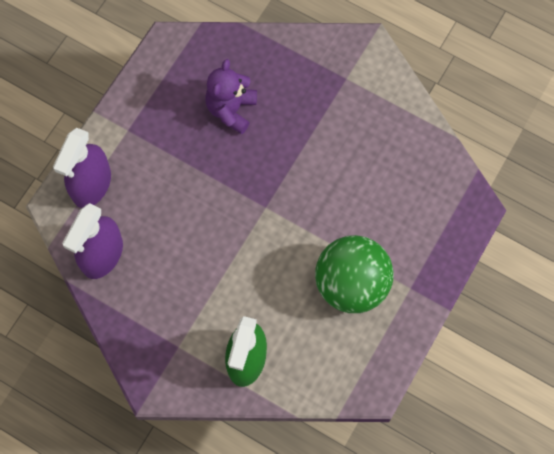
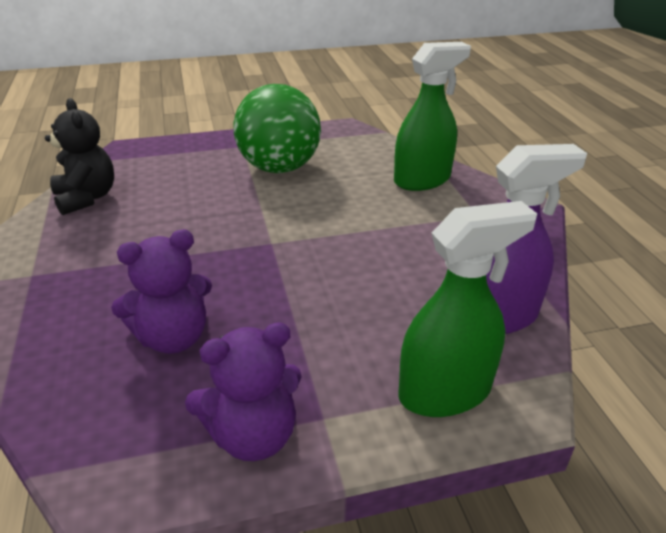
camera: 135 degrees left, 35 degrees down
purple spray bottle [53,128,111,208] -> green spray bottle [398,201,537,417]
none -> black teddy bear [45,98,114,215]
none -> purple teddy bear [185,322,302,461]

